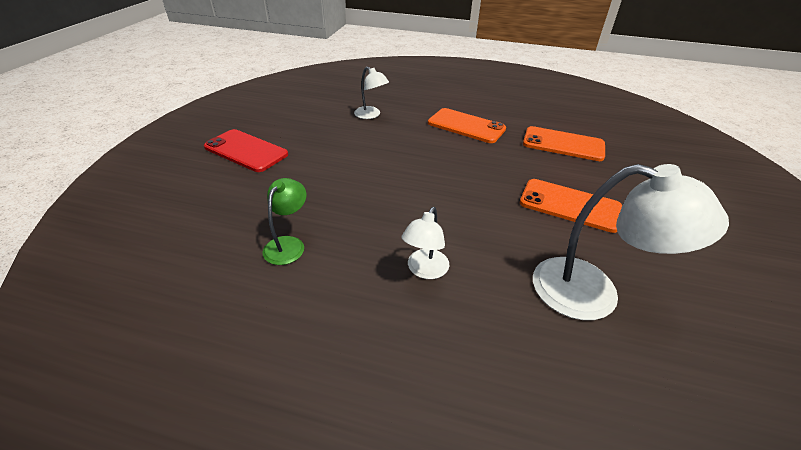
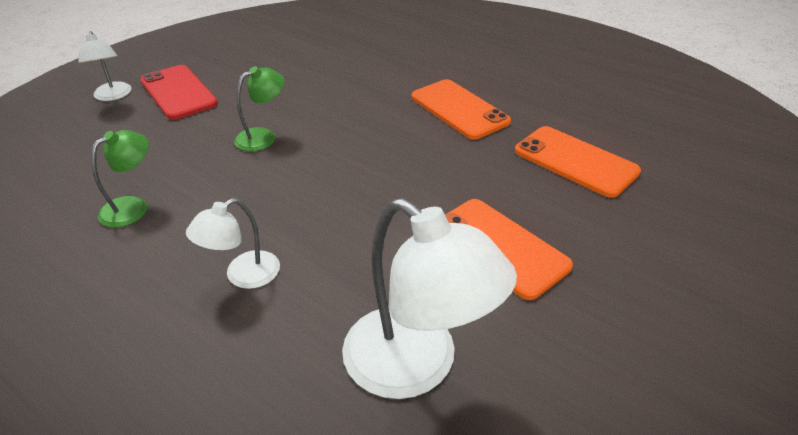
camera: 25 degrees right, 0 degrees up
white lamp [354,67,389,119] -> white lamp moved to [78,31,131,101]
none -> green lamp [234,66,285,151]

